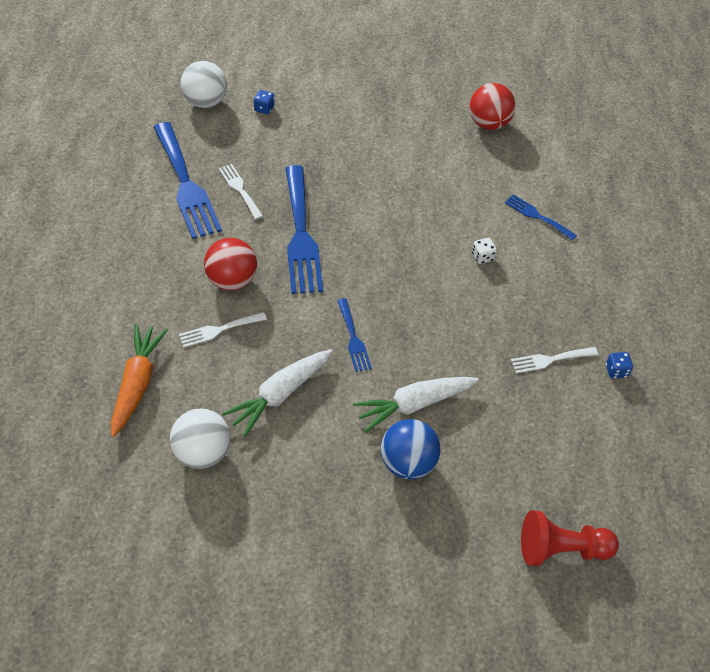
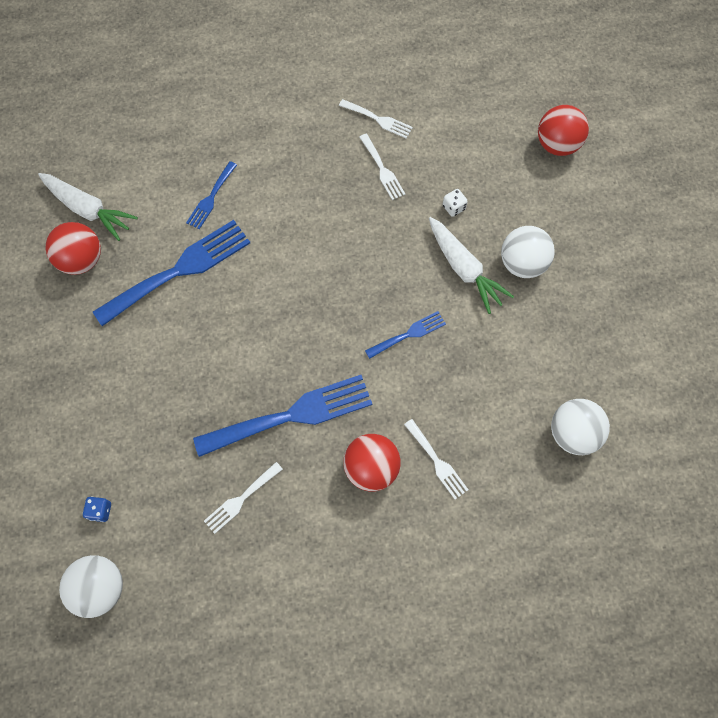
camera: 100 degrees left, 15 degrees up
orange carrot [111,324,168,437] -> none
blue fork [154,122,222,239] -> blue fork moved to [93,220,250,326]
white carrot [222,349,332,437] -> white carrot moved to [38,173,138,241]
blue ball [381,419,440,479] -> white ball [501,226,555,278]
white dice [472,238,497,264] -> white dice moved to [443,189,468,217]
red pawn [521,510,619,566] -> red ball [538,105,589,156]
blue dice [606,352,633,379] -> white fork [339,99,413,139]

